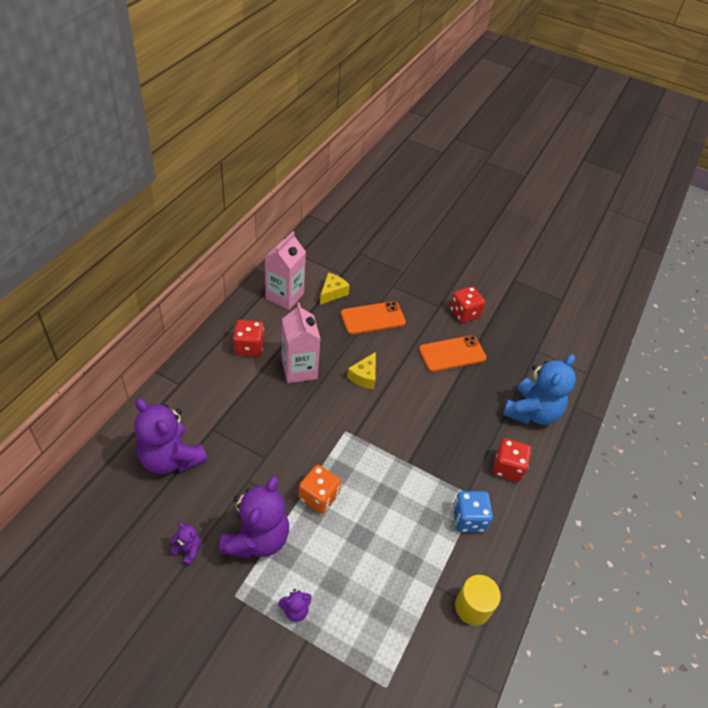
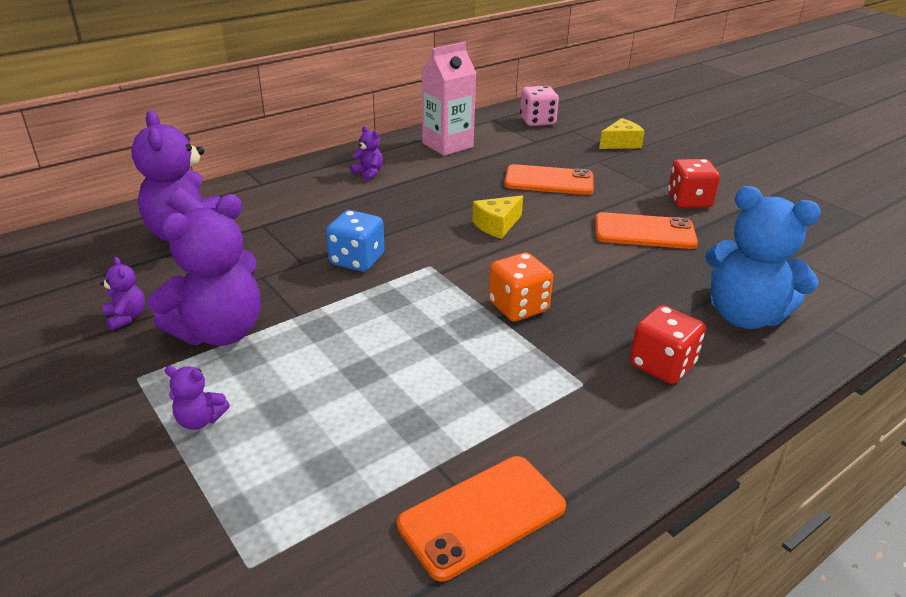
camera: 30 degrees right, 15 degrees down
red dice [233,320,264,357] -> purple teddy bear [350,126,383,181]
pink carton [282,302,320,383] -> none
orange dice [299,465,341,514] -> orange dice moved to [488,252,553,321]
yellow cheese [320,273,350,305] -> yellow cheese moved to [599,118,645,149]
blue dice [453,491,493,532] -> blue dice moved to [326,210,384,272]
yellow cylinder [455,575,501,626] -> orange phone [397,456,566,581]
blue teddy bear [503,354,576,425] -> blue teddy bear turned 60 degrees clockwise [705,186,821,329]
none -> pink dice [520,86,559,126]

